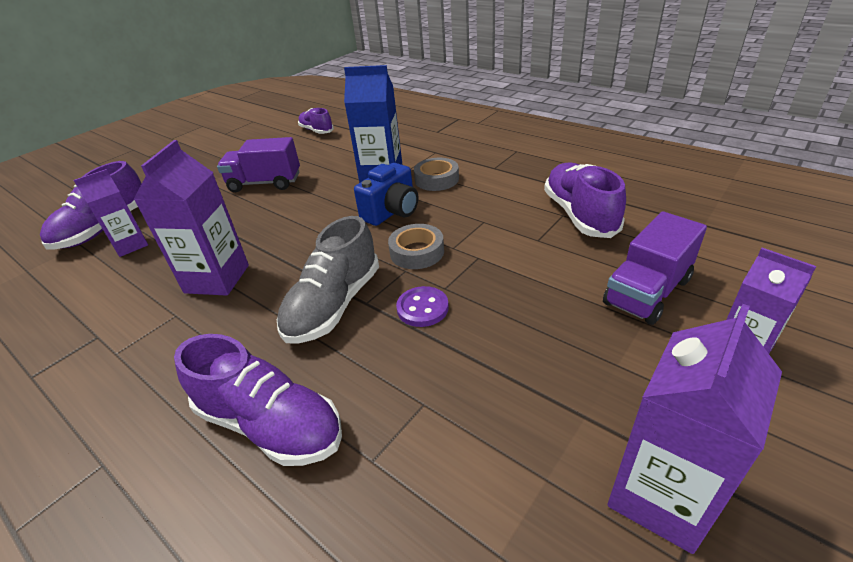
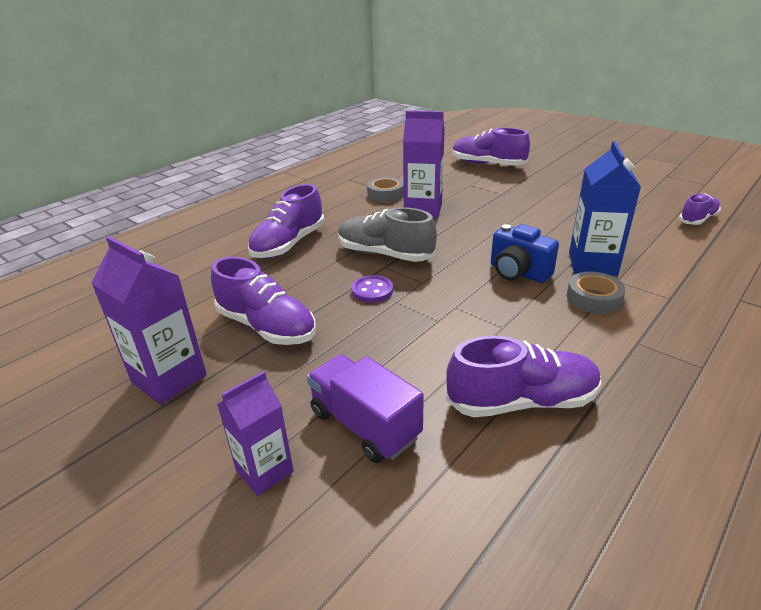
camera: 90 degrees right, 5 degrees down
purple carton [74,169,148,257] -> none
purple truck [217,137,300,192] -> none
grey tape [388,224,444,269] -> grey tape moved to [367,177,404,202]
none -> purple shoe [211,257,316,345]

